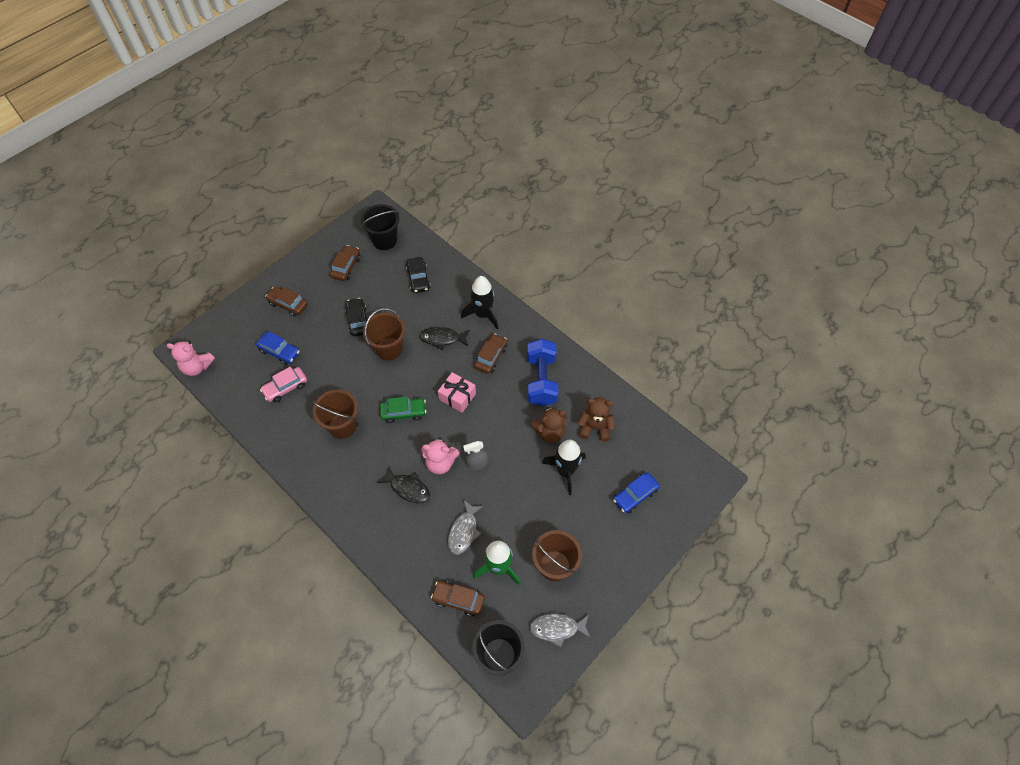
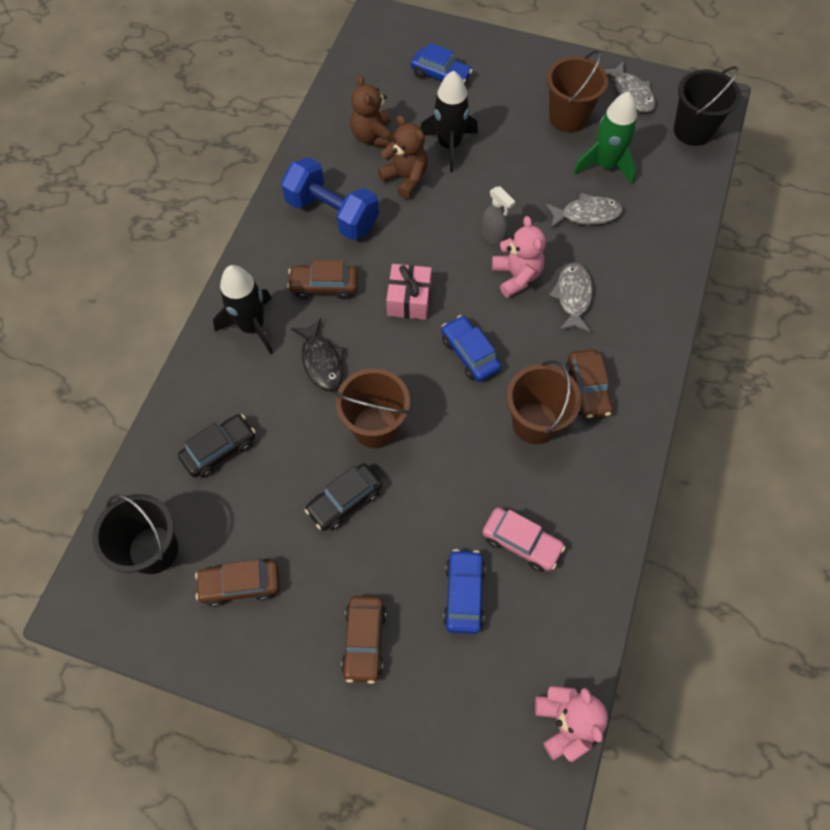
camera: 115 degrees left, 5 degrees up
black fish [377,466,430,503] -> grey fish [549,263,593,333]
green car [380,397,426,423] -> blue car [441,315,501,382]
brown car [431,581,485,617] -> brown car moved to [566,349,613,419]
blue dumbbell [527,339,559,406] -> blue dumbbell turned 60 degrees clockwise [281,157,379,240]

